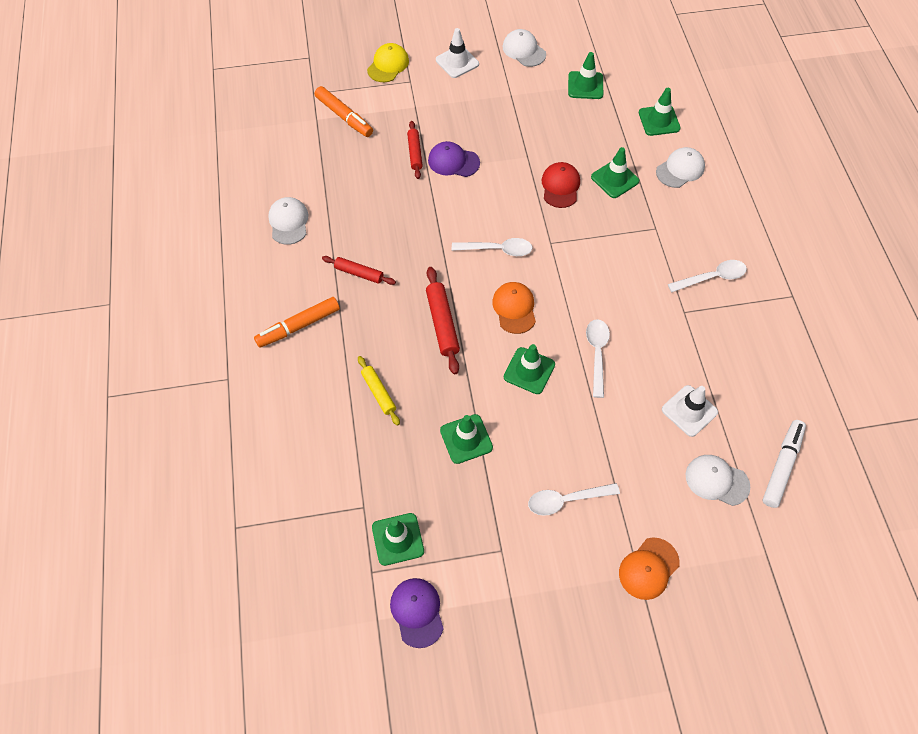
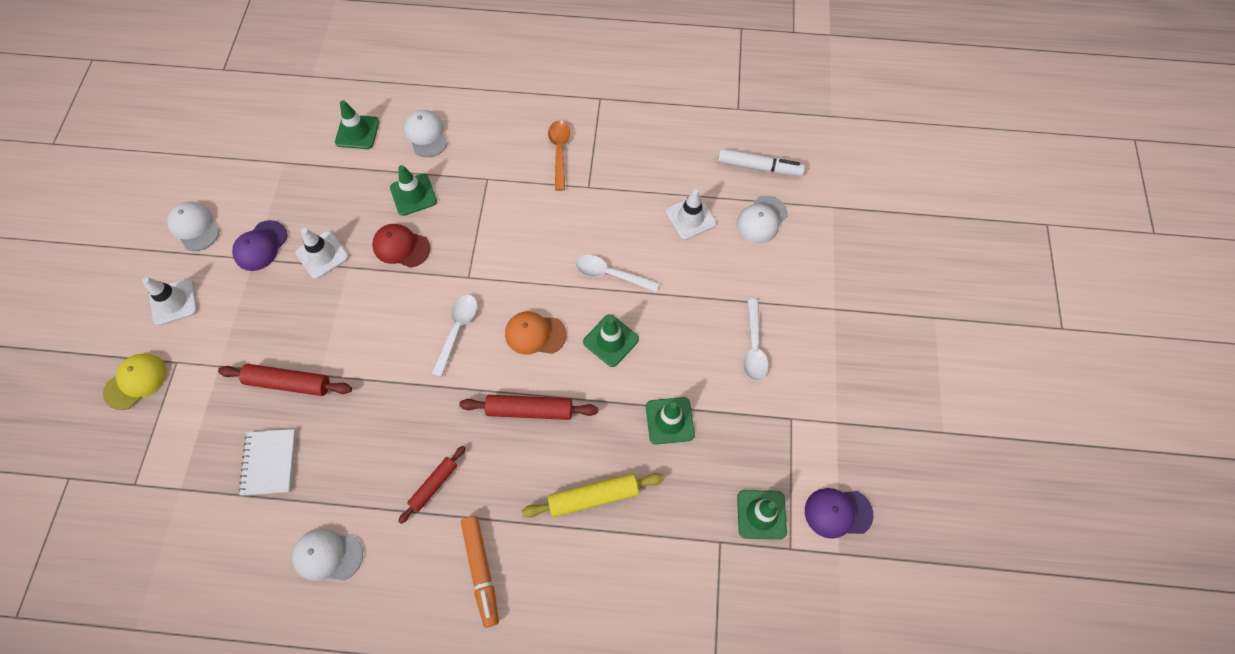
camera: 75 degrees left, 5 degrees up
orange marker [315,86,373,137] -> none
yellow rolling pin [358,356,400,426] -> yellow rolling pin [522,473,664,518], size x1.51
yellow cap [367,43,409,82] -> yellow cap turned 90 degrees clockwise [103,353,167,410]
red rolling pin [407,121,423,179] -> red rolling pin [218,364,352,396], size x1.51
purple cap [428,141,480,177] -> purple cap moved to [232,220,288,271]
white cap [503,29,546,67] -> white cap turned 75 degrees clockwise [167,201,219,251]
green traffic cone [568,52,603,99] -> none
orange cap [619,537,679,600] -> none
white spoon [668,260,747,292] -> orange spoon [548,121,570,191]
white marker [763,420,806,508] -> white marker turned 150 degrees clockwise [718,149,805,176]
none -> white notebook [239,429,296,496]
none -> white traffic cone [296,228,349,279]

